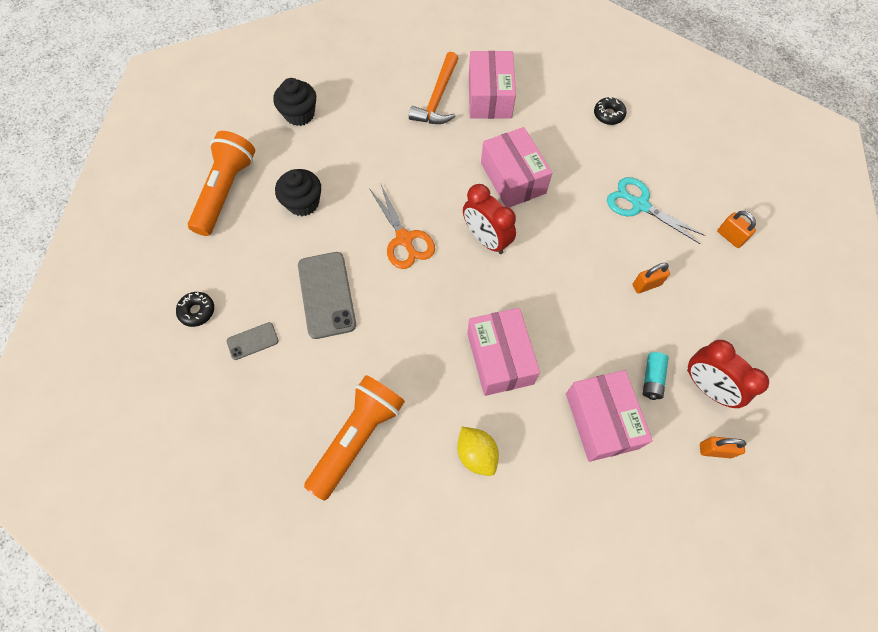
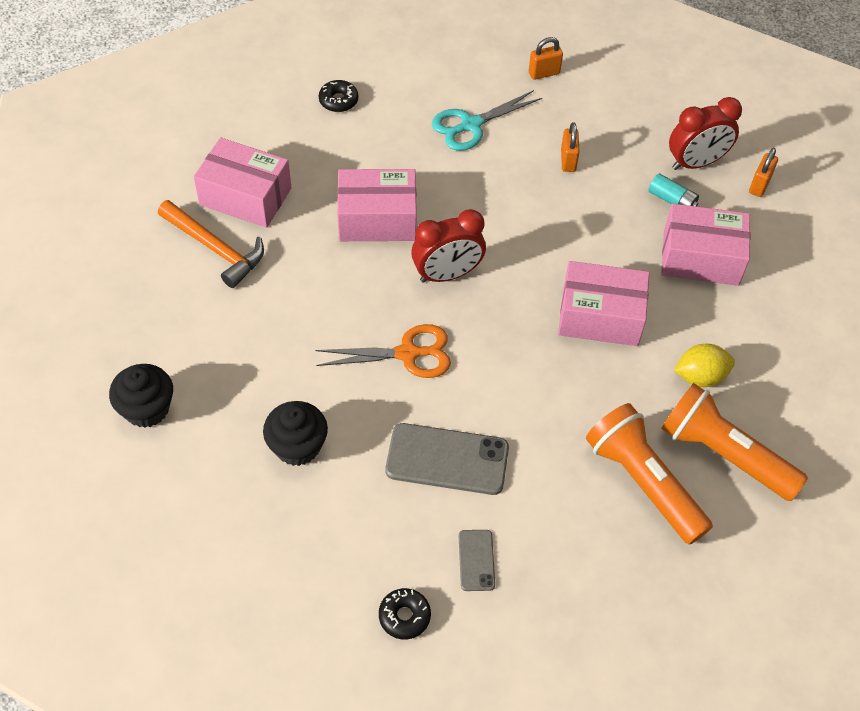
camera: 70 degrees left, 10 degrees down
orange flashlight [188,131,255,236] -> orange flashlight moved to [661,383,808,501]

